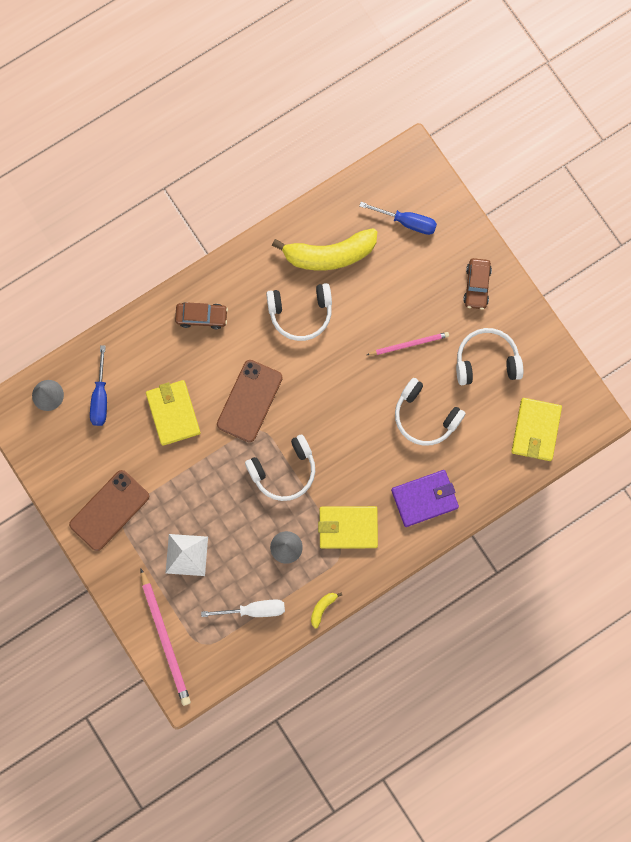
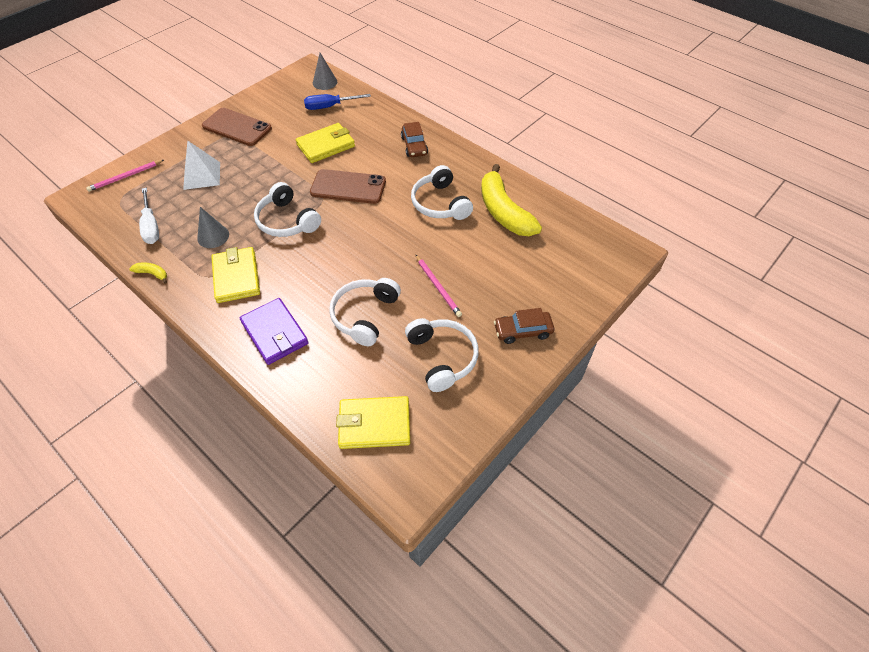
camera: 75 degrees right, 25 degrees down
pink pencil [141,569,191,706] -> pink pencil [86,160,164,192], size x0.62
blue screwdriver [359,202,437,235] -> none

